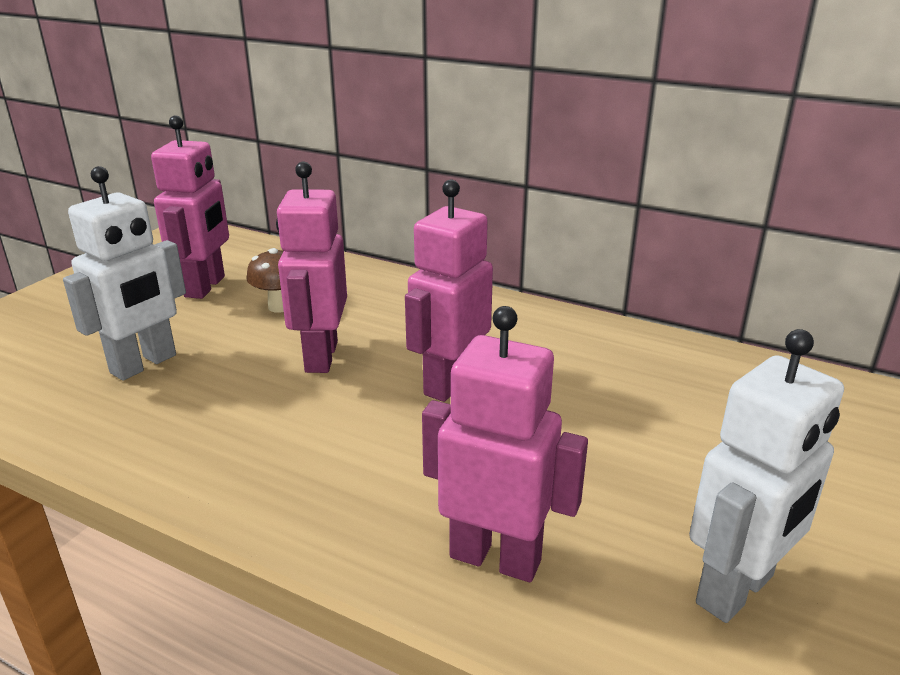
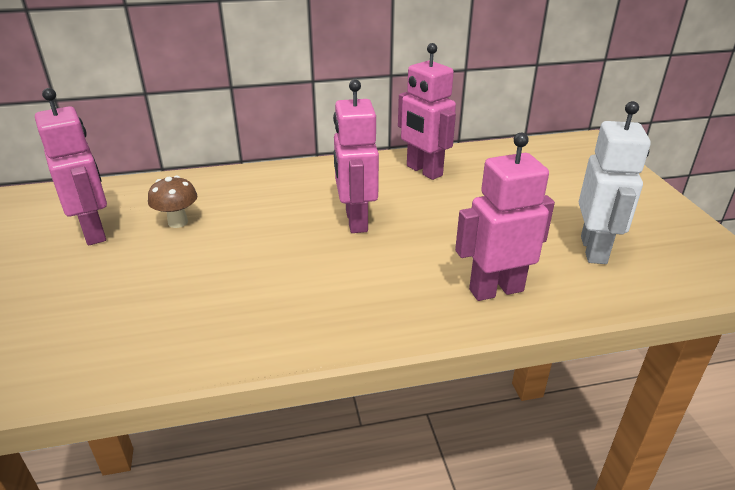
camera: 40 degrees left, 5 degrees up
white robot [63,166,186,380] -> none
pink robot [276,161,347,373] -> pink robot moved to [398,43,456,180]

